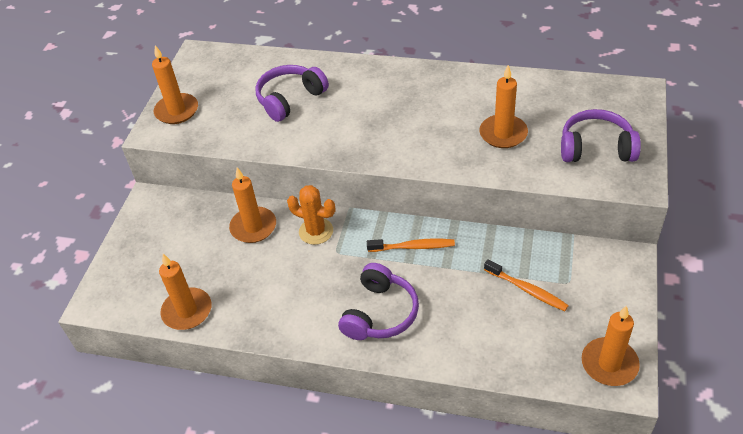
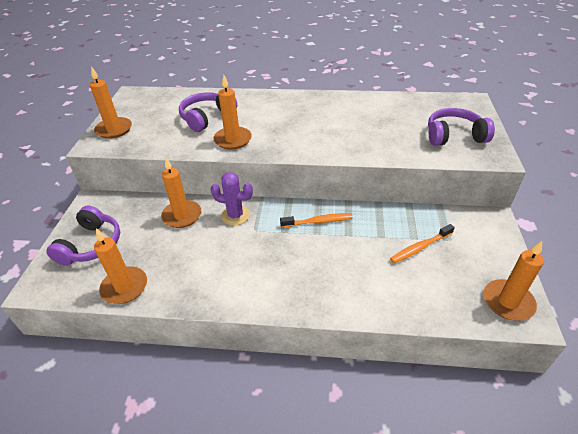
camera: 10 degrees left, 5 degrees down
orange cactus [287,185,335,245] -> purple cactus [211,172,253,226]
purple headphones [338,263,419,340] -> purple headphones moved to [46,205,120,266]
orange candle [479,65,528,148] -> orange candle moved to [213,75,252,150]
orange toothbrush [484,259,569,311] -> orange toothbrush turned 120 degrees clockwise [390,224,455,263]

